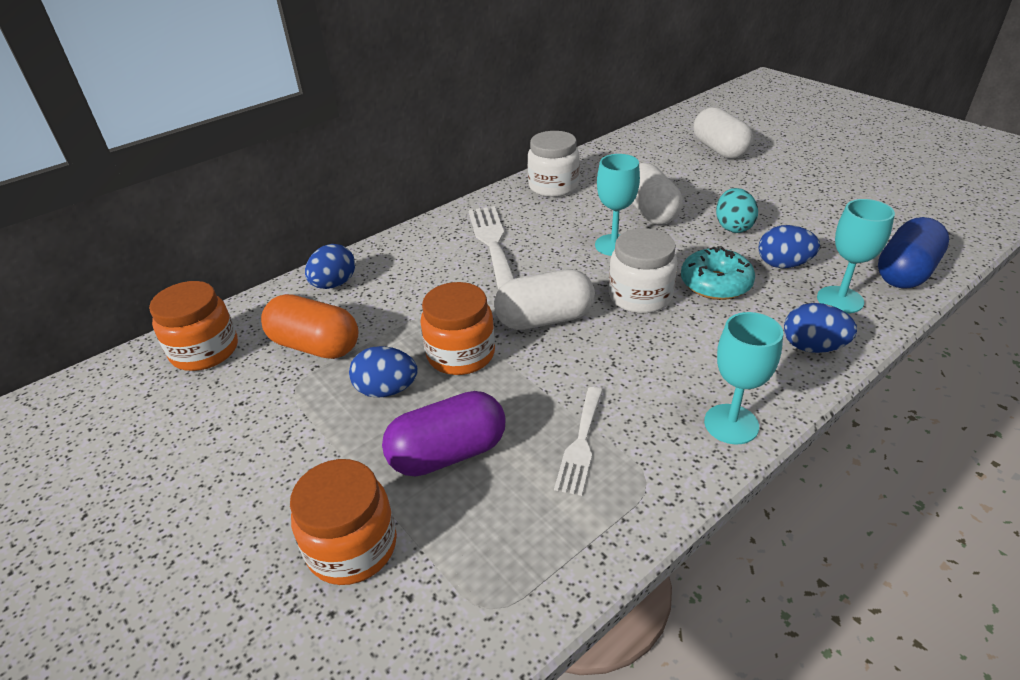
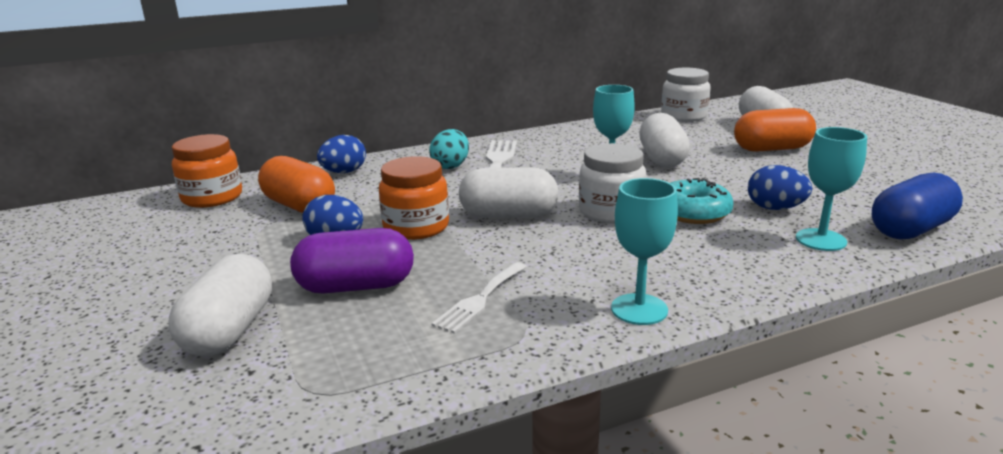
camera: 15 degrees right, 15 degrees down
orange jar [290,459,397,585] -> white capsule [168,254,272,357]
white jar [528,131,580,197] -> white jar moved to [661,68,711,122]
turquoise egg [716,188,758,233] -> turquoise egg moved to [429,129,469,169]
blue egg [784,303,857,353] -> none
none -> orange capsule [734,108,816,152]

